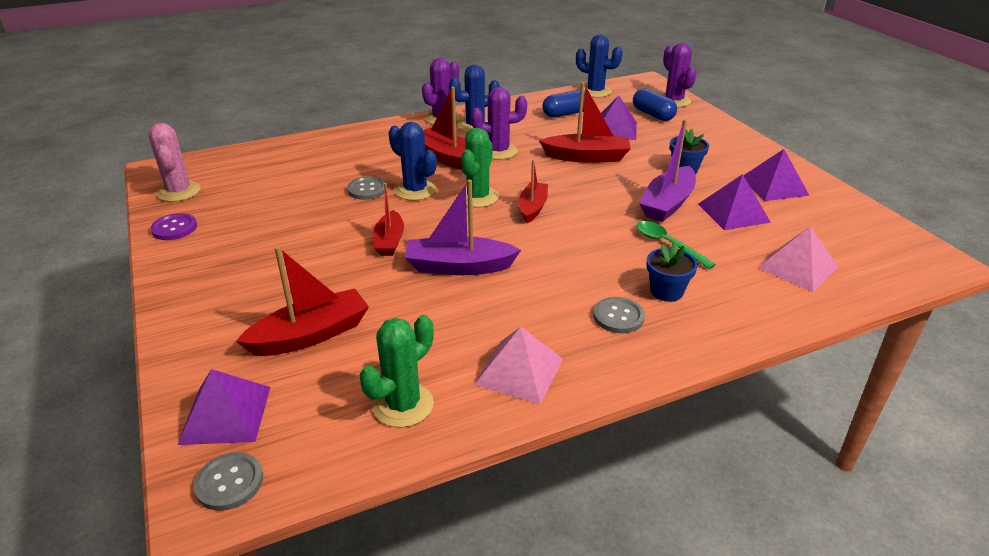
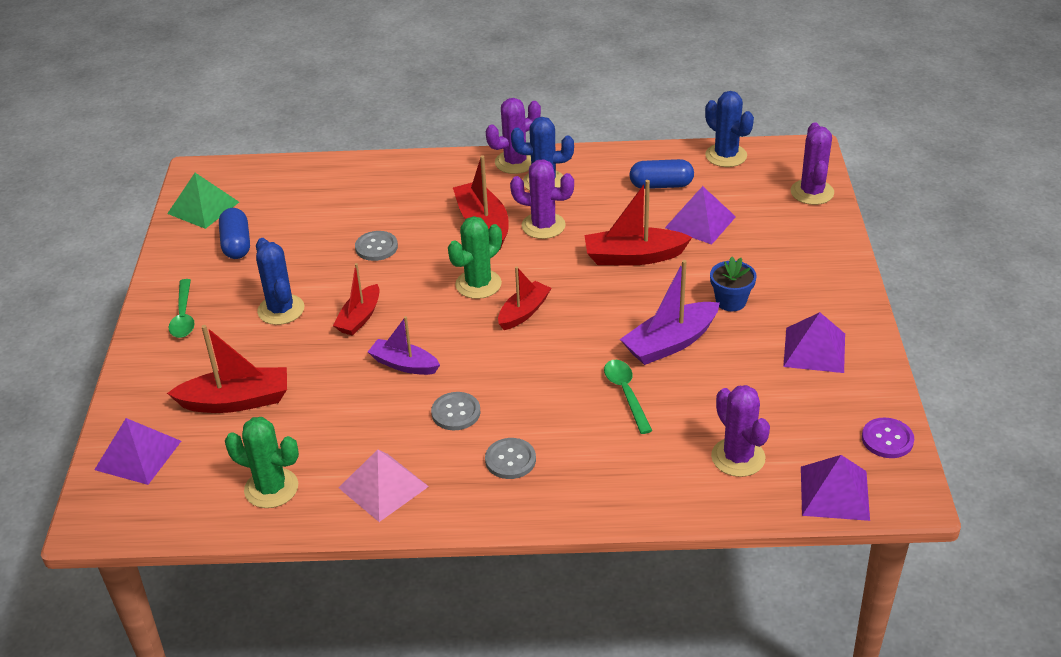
camera: 25 degrees right, 5 degrees up
pink cactus [148,123,201,202] -> green pyramid [167,173,239,229]
purple button [150,213,197,240] -> purple button moved to [862,418,914,458]
grey button [193,452,263,511] -> grey button moved to [431,392,480,430]
green cactus [359,315,434,428] -> green cactus turned 45 degrees clockwise [225,417,299,508]
blue cactus [388,122,437,201] -> blue cactus moved to [256,238,305,325]
purple boat [405,180,521,275] -> purple boat [368,316,440,375], size x0.66
red boat [539,82,631,163] -> red boat turned 150 degrees clockwise [584,180,692,266]
blue capsule [633,88,677,121] -> blue capsule moved to [219,208,250,259]
blue flower pot [646,243,698,302] -> none
purple pyramid [698,174,771,230] -> purple pyramid moved to [801,455,870,521]
pink pyramid [758,226,838,292] -> purple cactus [711,385,770,477]
none -> green spoon [168,279,195,338]

